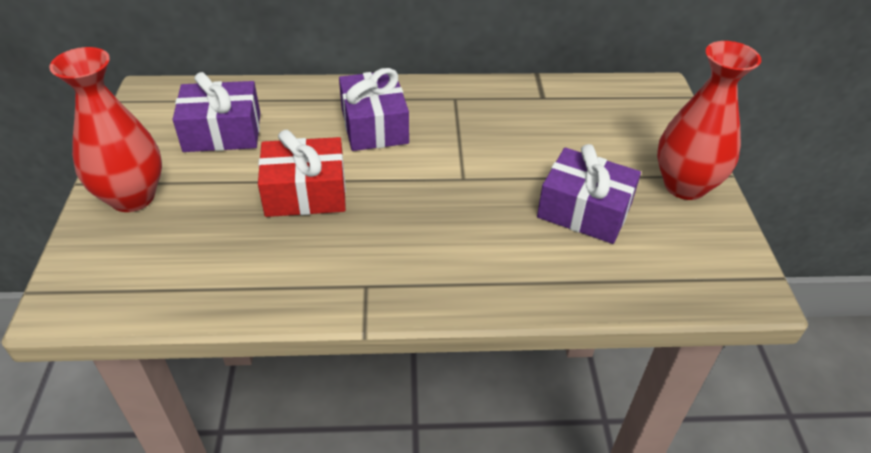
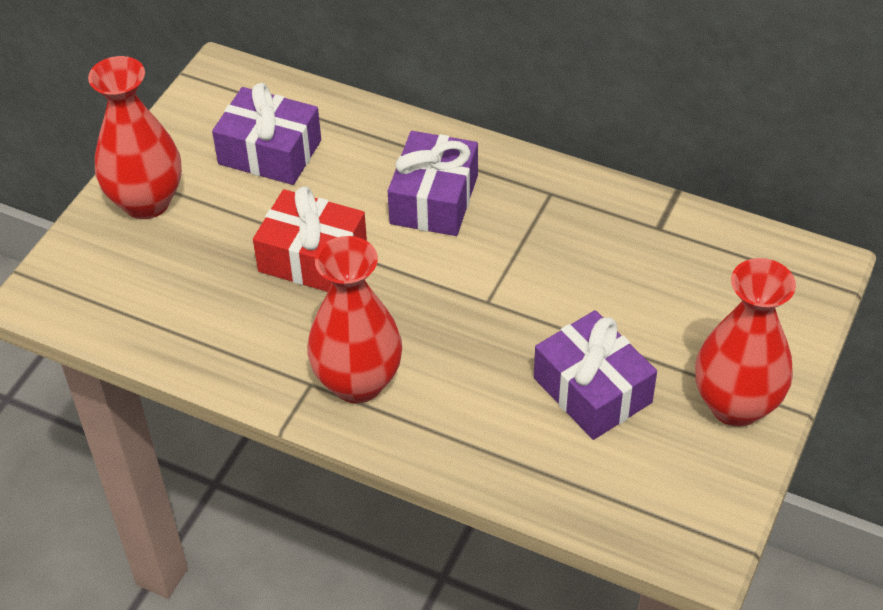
camera: 30 degrees right, 5 degrees up
none -> red vase [307,236,402,403]

